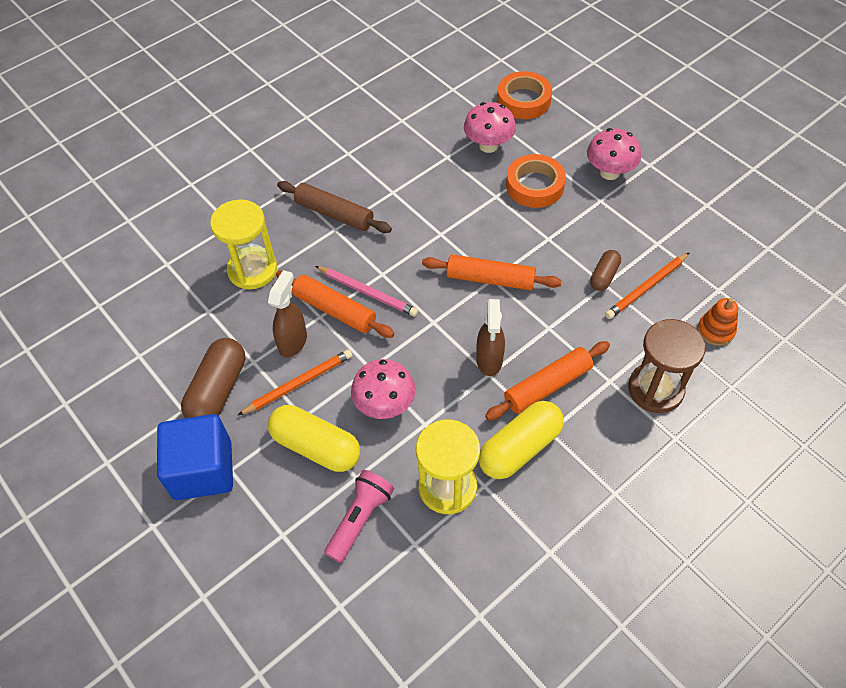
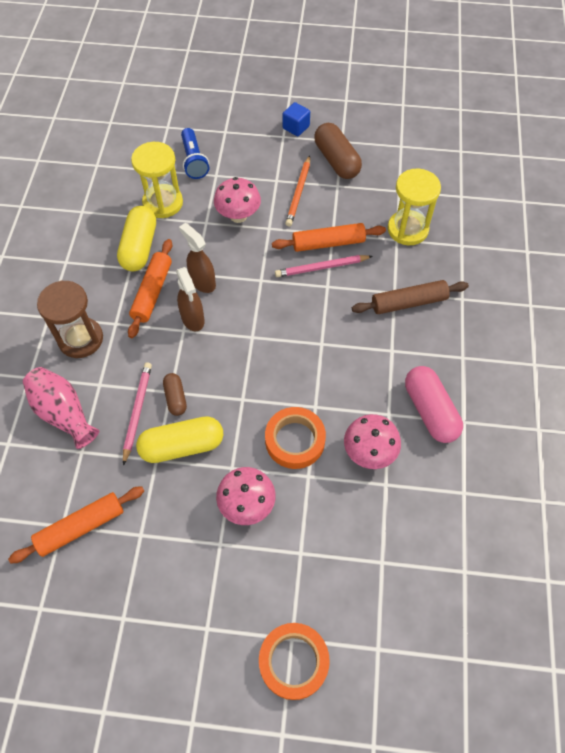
camera: 135 degrees right, 5 degrees up
blue cube [157,414,233,500] -> blue cube [283,102,310,136], size x0.52
brown spray bottle [268,270,307,358] -> brown spray bottle moved to [176,267,205,331]
yellow capsule [268,405,360,472] -> yellow capsule moved to [136,416,223,463]
pink flashlight [324,470,394,563] -> blue flashlight [181,128,209,179]
orange rolling pin [422,254,562,290] -> orange rolling pin moved to [8,486,144,563]
orange tape [497,71,552,119] -> orange tape moved to [259,623,330,700]
orange pencil [605,252,690,319] -> pink pencil [123,362,152,466]
orange stacking toy [698,298,738,346] -> pink vase [23,367,99,449]
none -> pink capsule [405,366,463,443]

